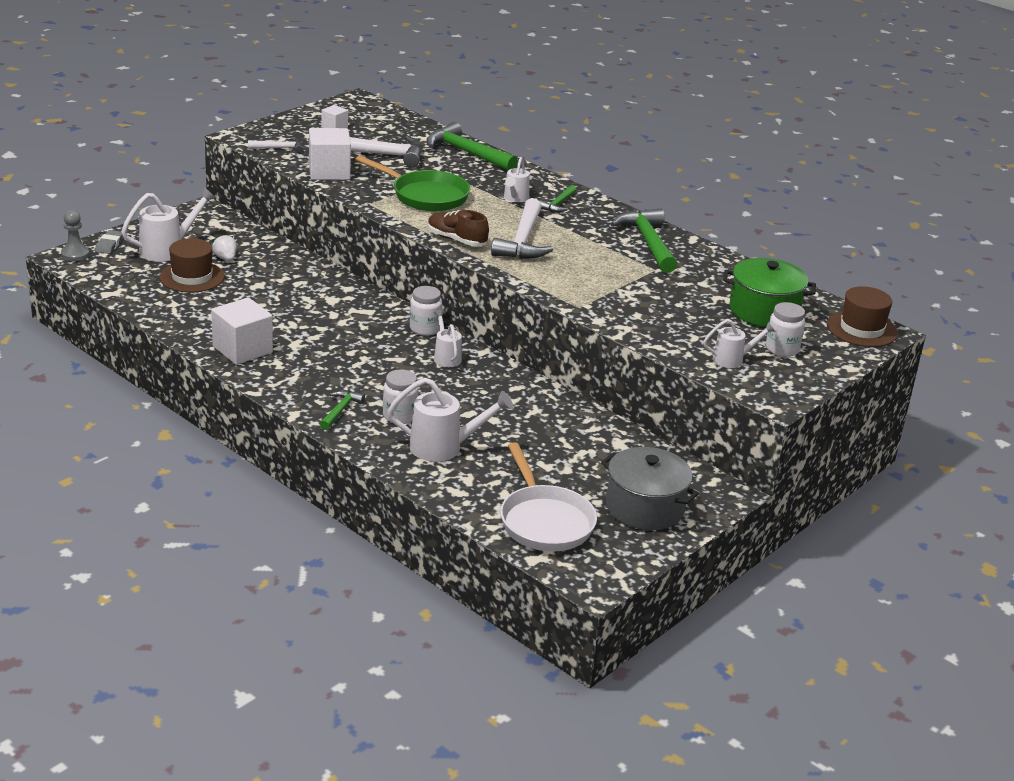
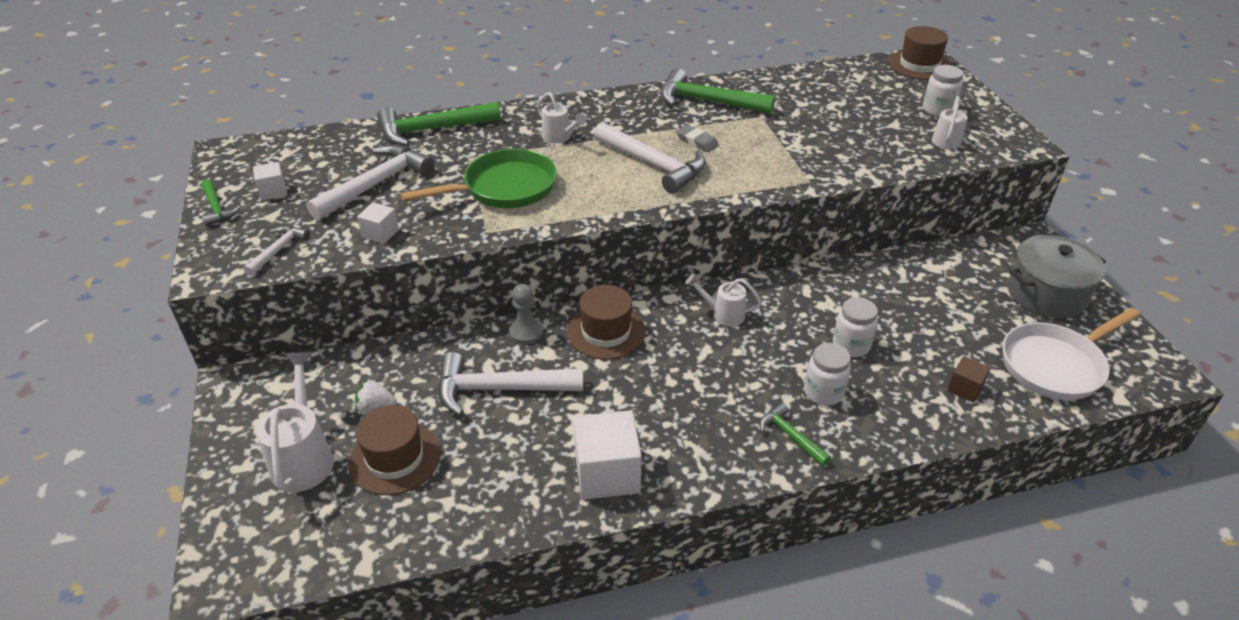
camera: 55 degrees left, 10 degrees up
grey pawn [61,210,89,261] -> grey pawn moved to [509,284,543,344]
grey eraser [95,230,123,254] -> grey eraser moved to [676,125,719,152]
white cube [309,128,351,180] -> white cube [357,202,399,244], size x0.52
white watering can [388,378,513,462] -> none
white jar [410,286,442,336] -> white jar moved to [833,297,878,357]
brown shoe [428,210,489,246] -> none
white pan [500,442,597,551] -> white pan turned 135 degrees clockwise [1002,307,1140,400]
green hammer [539,185,577,212] -> green hammer moved to [201,179,241,226]
green pot [723,258,816,327] -> none
none -> white hammer [438,352,583,416]
none -> brown hat [567,285,646,360]
none -> brown cube [947,356,991,403]

